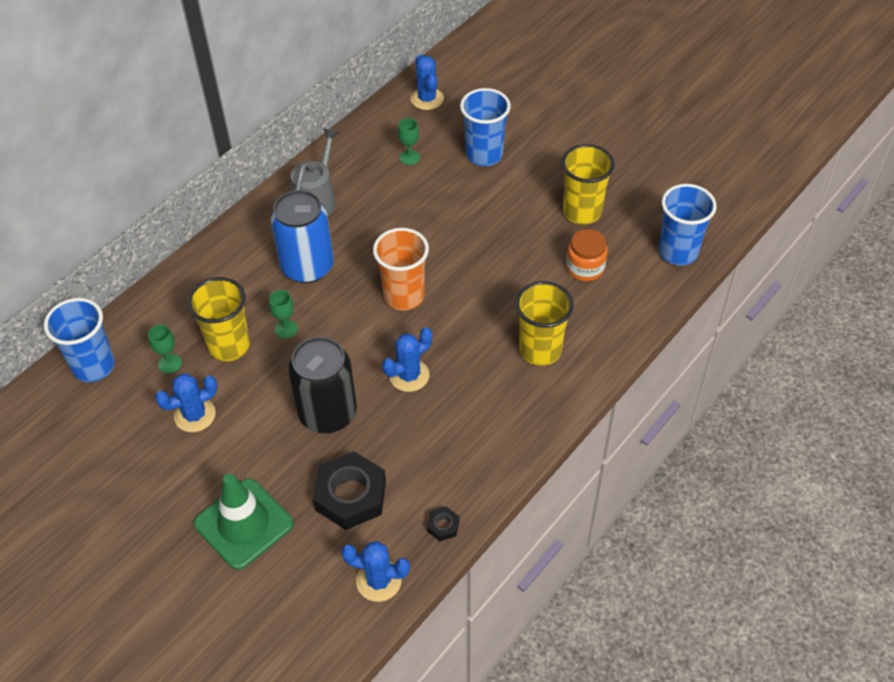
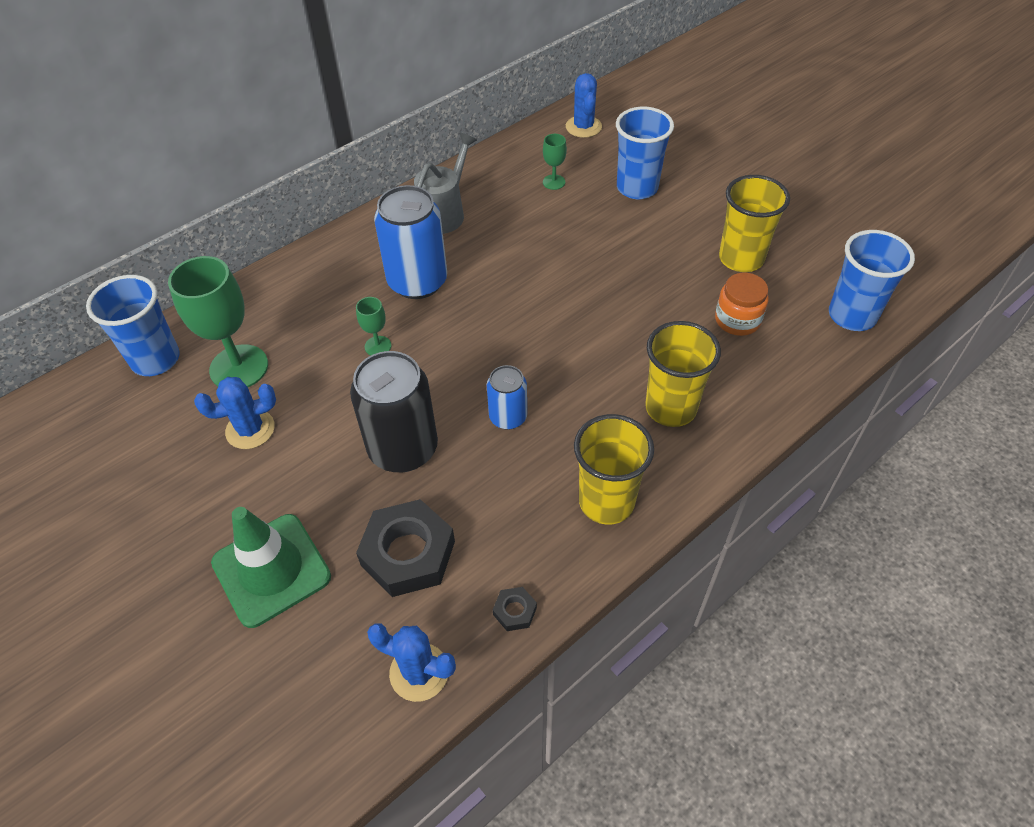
camera: 10 degrees right, 0 degrees up
green goblet [148,324,182,374] -> green goblet [168,256,268,387], size x2.13
yellow cup [187,277,250,361] -> yellow cup moved to [574,414,654,525]
orange cup [373,228,429,311] -> none
blue cactus [382,327,432,392] -> blue can [487,365,527,430]

